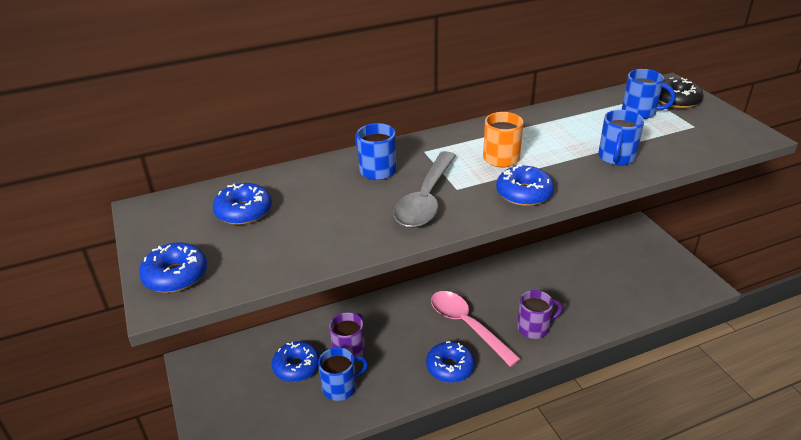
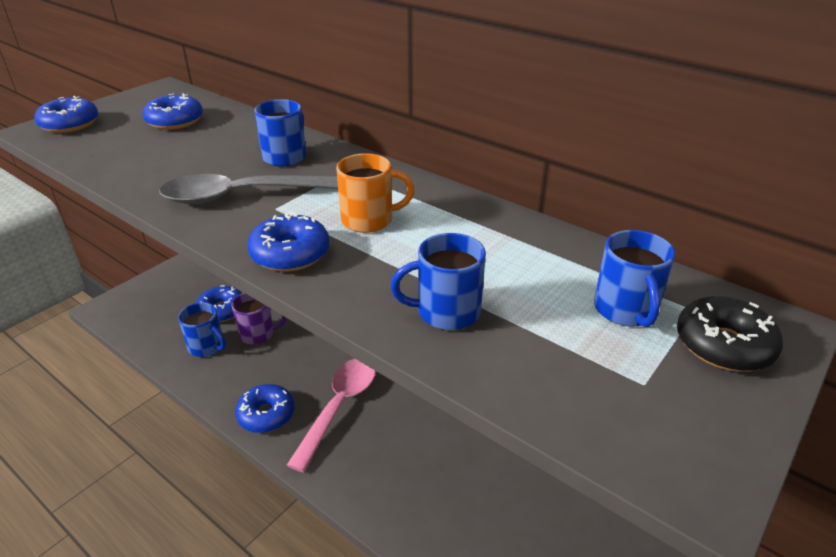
camera: 60 degrees right, 0 degrees up
purple mug [517,290,563,339] -> none

